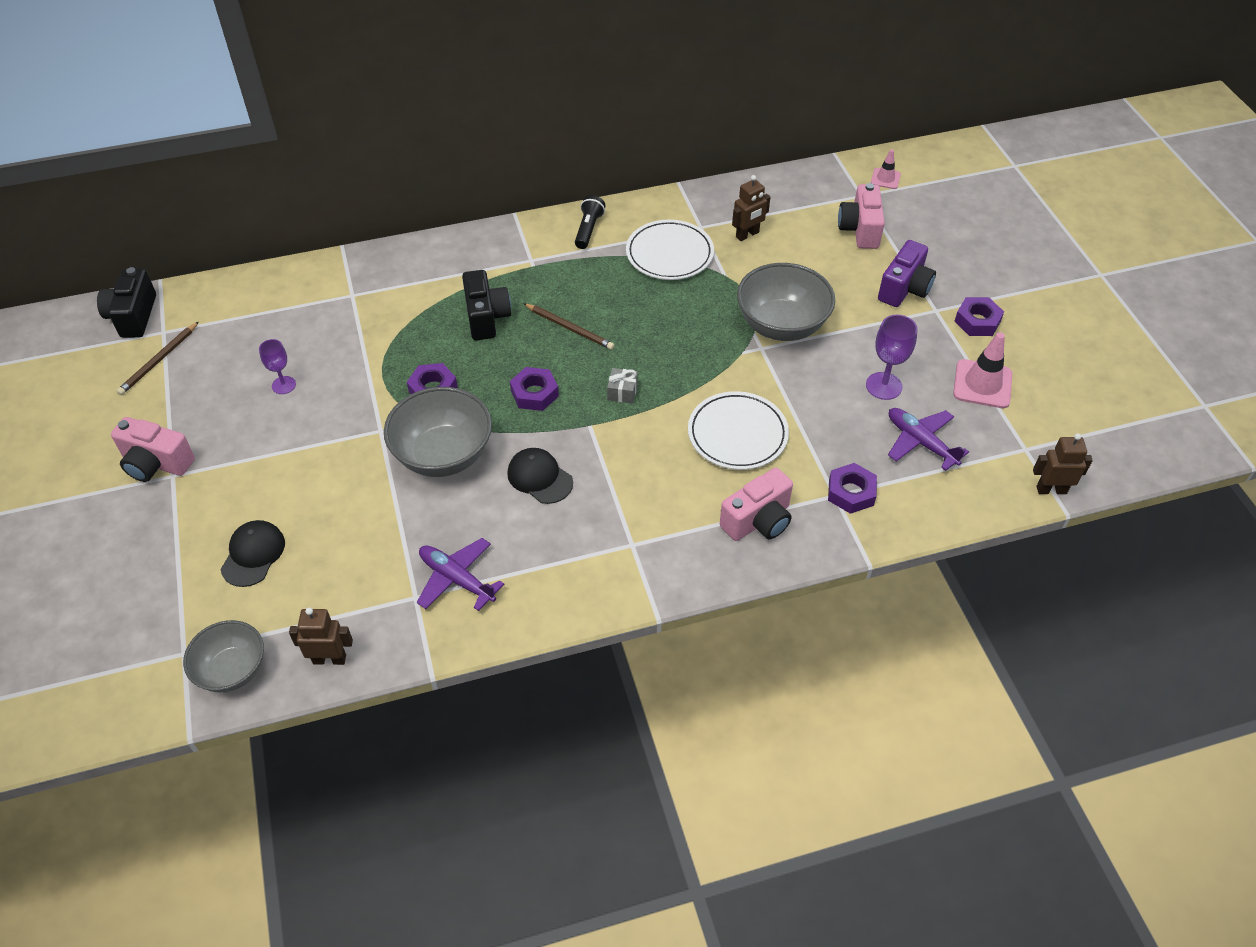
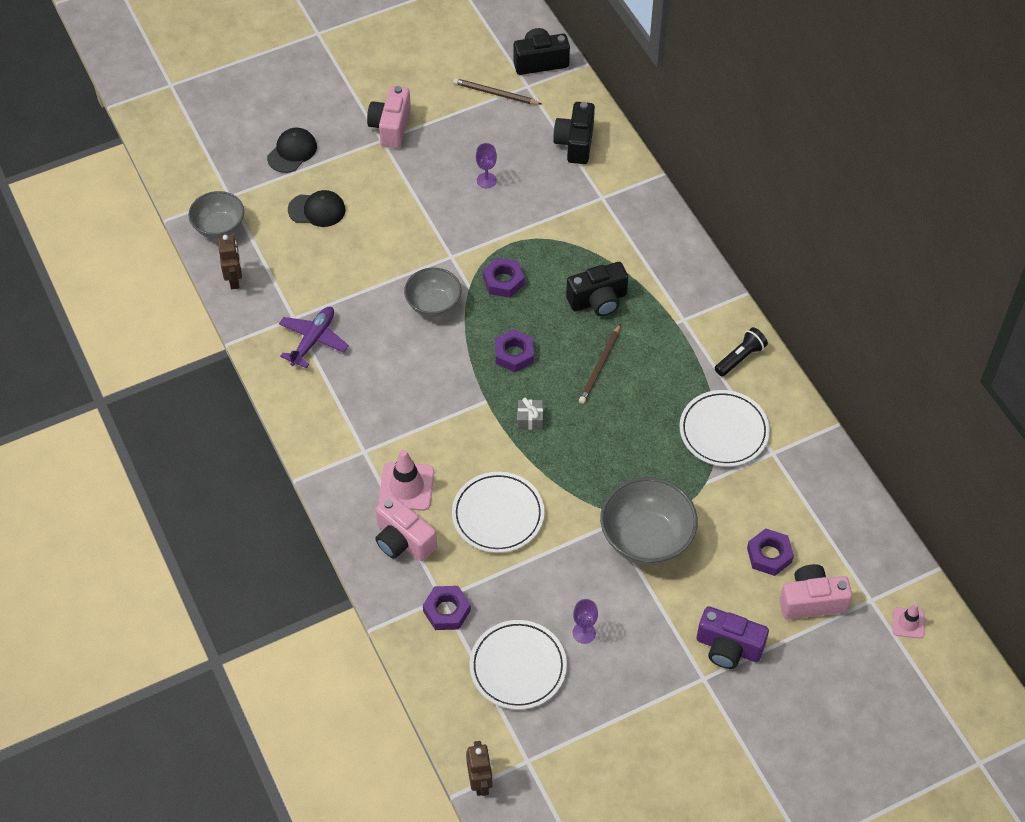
camera: 80 degrees right, 5 degrees up
grey bowl [384,387,492,477] -> grey bowl [404,268,461,317], size x0.64
black cap [507,448,573,504] -> black cap moved to [267,127,317,173]
black flashlight [575,195,606,249] -> black flashlight turned 45 degrees counterclockwise [715,327,768,377]
brown robot [732,175,770,241] -> none
purple goblet [866,315,918,400] -> purple goblet [573,599,598,644], size x0.66
purple plane [888,408,969,471] -> white plate [470,620,567,710]
pink traffic cone [953,332,1012,408] -> pink traffic cone moved to [379,450,434,511]
purple nut [954,297,1004,336] -> purple nut moved to [747,528,794,576]
none -> black camera [553,102,595,164]

